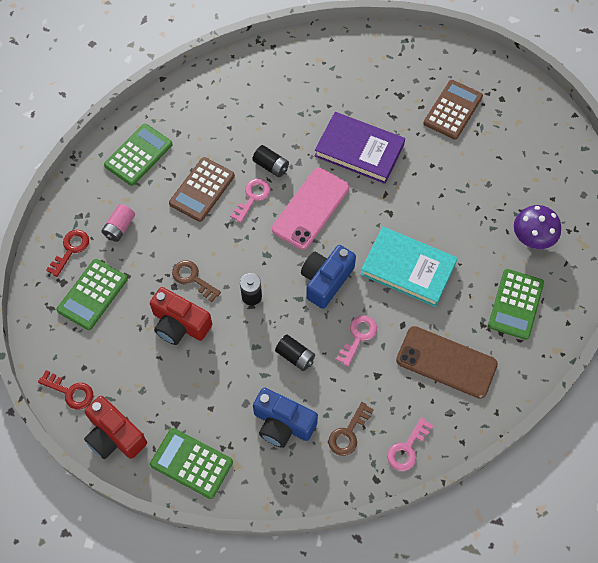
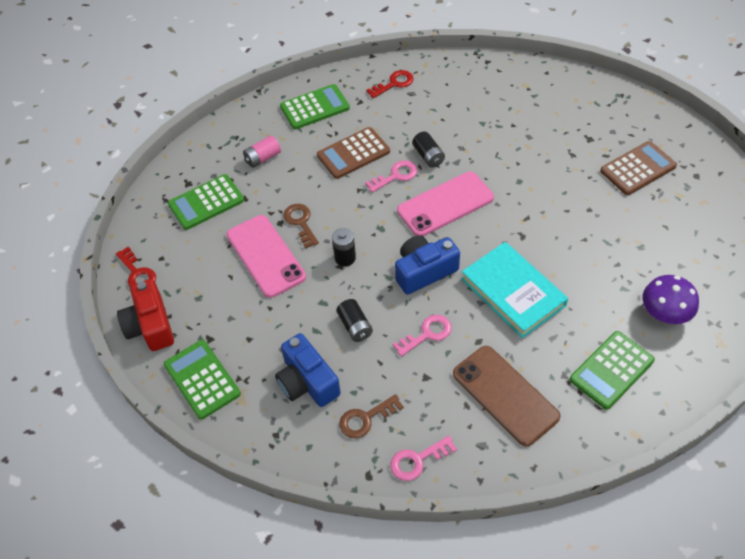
camera: 30 degrees right, 10 degrees down
red key [46,230,89,277] -> red key moved to [366,70,414,98]
red camera [150,287,212,345] -> pink phone [226,215,306,298]
purple book [315,112,405,184] -> none

